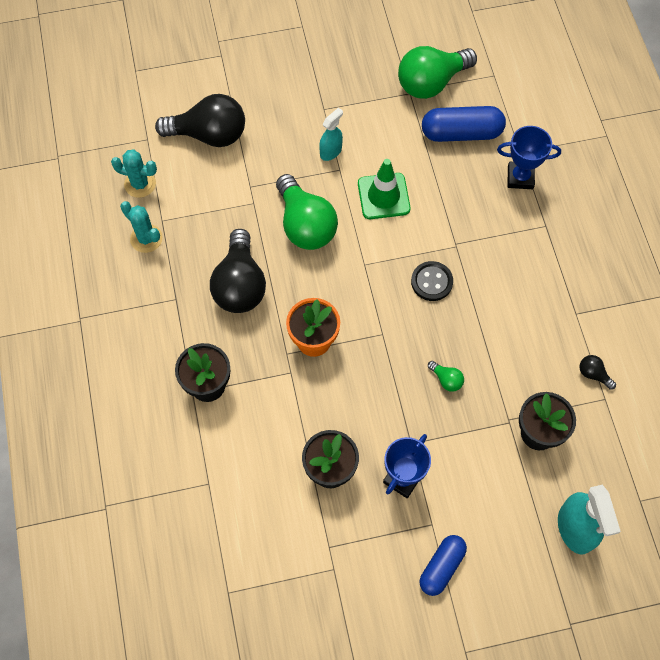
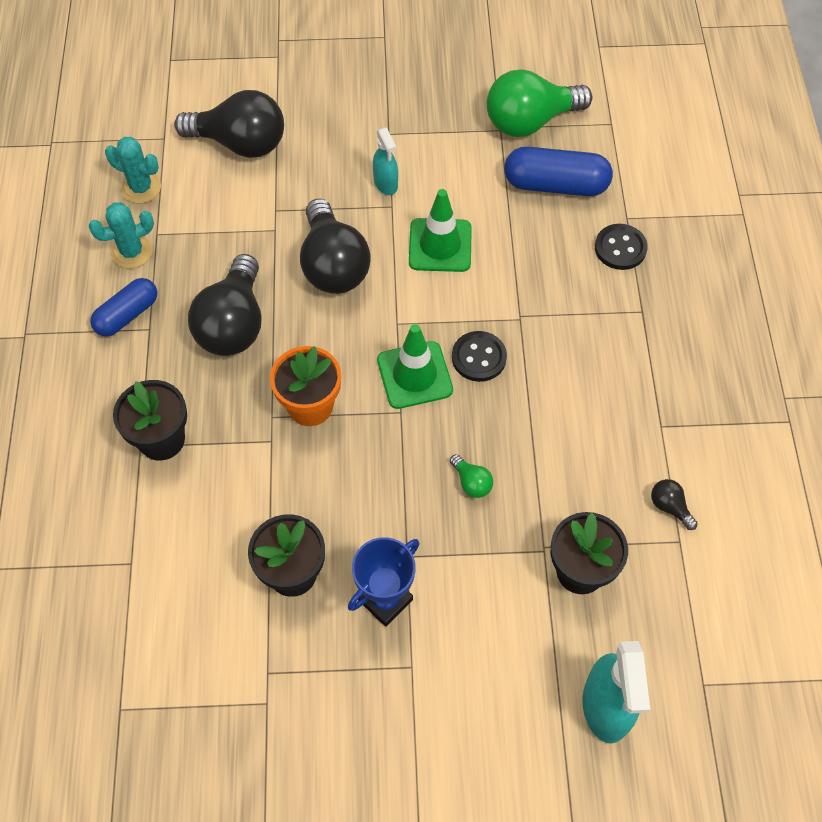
camera: 10 degrees right, 5 degrees down
turquoise cactus [120,201,163,253] -> turquoise cactus turned 75 degrees counterclockwise [89,202,154,269]
green light bulb [276,174,338,250] -> black light bulb [300,199,371,294]
turquoise spray bottle [319,108,343,161] -> turquoise spray bottle turned 105 degrees clockwise [373,127,398,195]
blue capsule [419,535,467,596] -> blue capsule moved to [90,278,157,336]
blue trophy [497,126,561,189] -> black button [595,224,648,270]
none -> green traffic cone [377,324,453,409]

